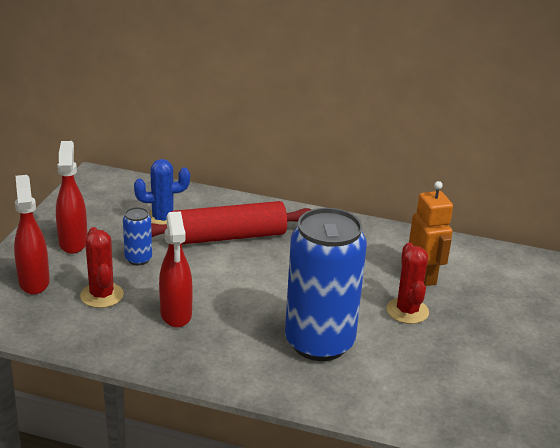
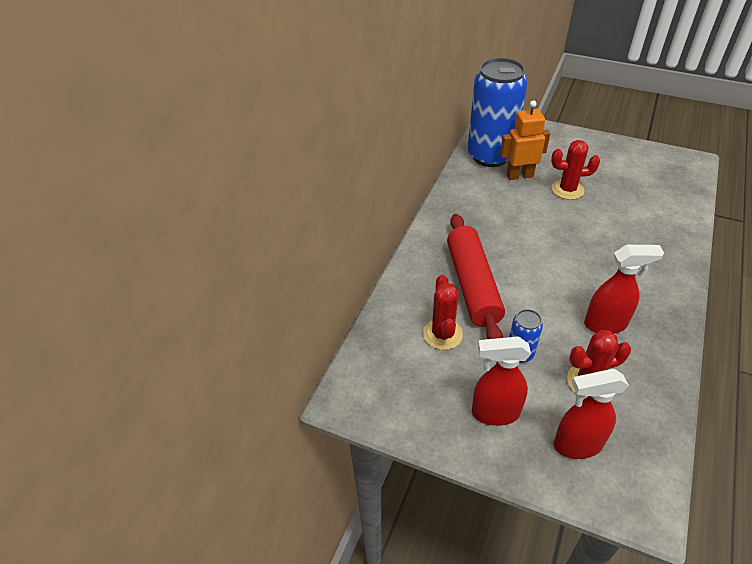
camera: 80 degrees left, 15 degrees up
blue cactus [134,159,190,224] -> red cactus [423,275,463,350]
blue can [285,208,367,361] -> blue can moved to [468,58,527,167]

